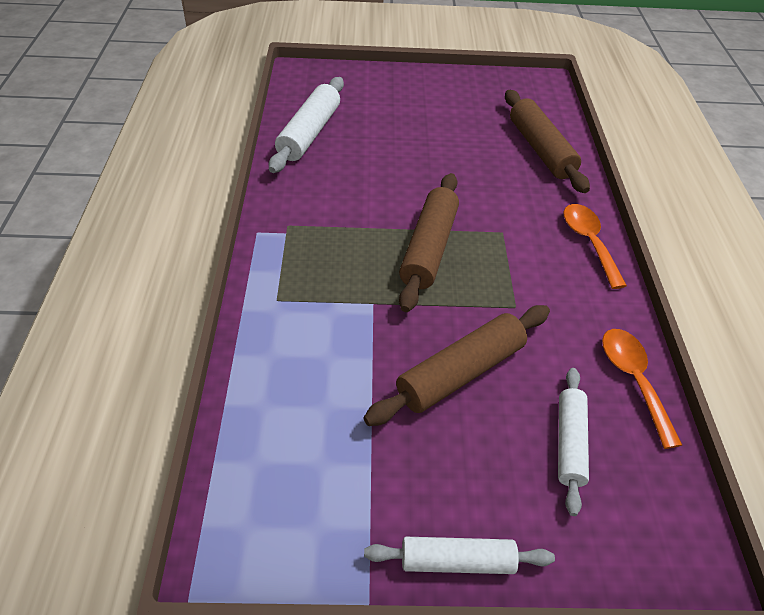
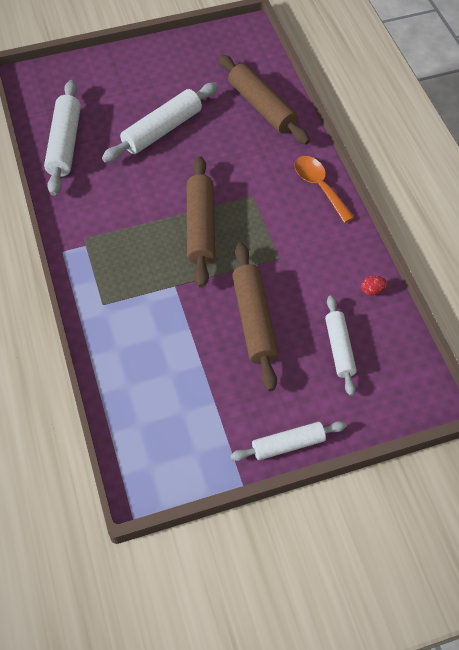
camera: 15 degrees left, 10 degrees up
brown rolling pin [364,305,550,426] -> brown rolling pin turned 45 degrees counterclockwise [232,243,279,391]
orange spoon [602,329,682,449] -> red egg [361,276,387,296]
none -> white rolling pin [102,83,218,163]

